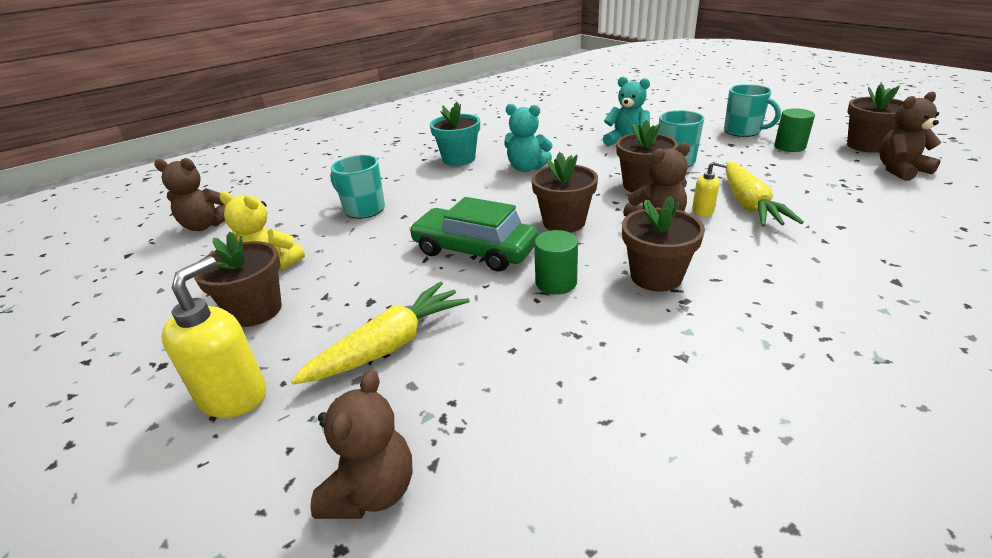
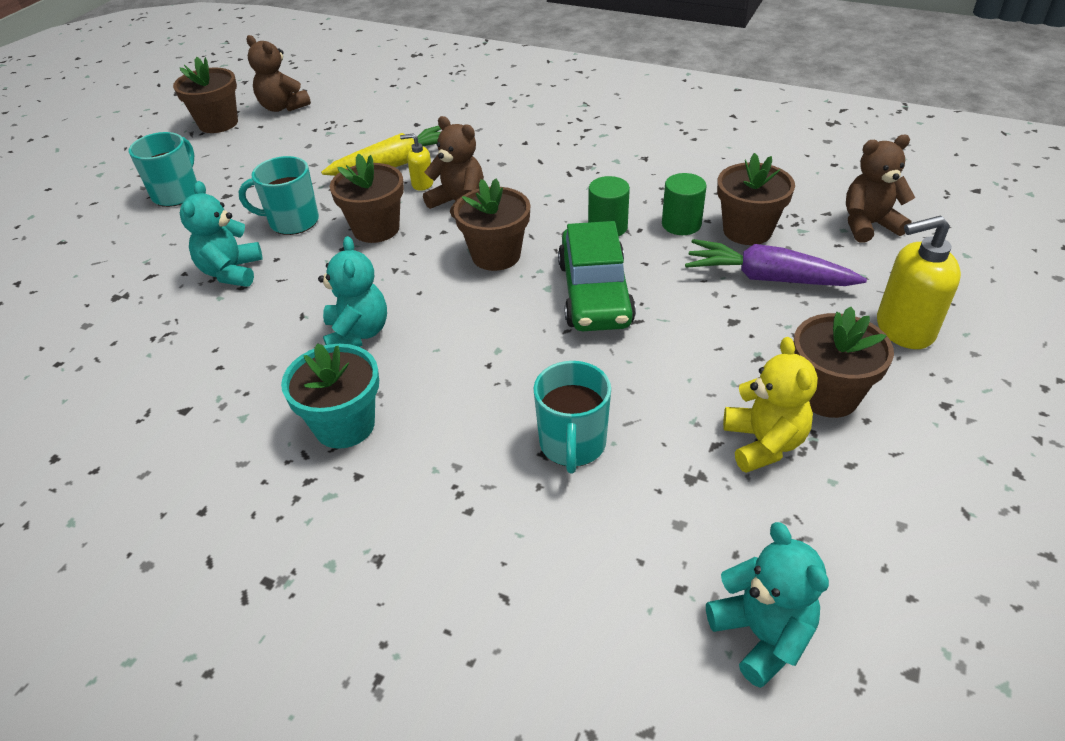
camera: 120 degrees left, 10 degrees up
brown teddy bear [154,158,226,231] -> turquoise teddy bear [706,522,829,688]
yellow carrot [291,281,470,385] -> purple carrot [685,239,867,286]
brown flower pot [622,196,705,292] -> brown flower pot moved to [717,153,795,245]
yellow soap dispenser [692,161,727,217] -> yellow soap dispenser turned 75 degrees counterclockwise [400,134,434,191]
green cylinder [774,108,815,152] -> green cylinder moved to [662,173,706,235]

